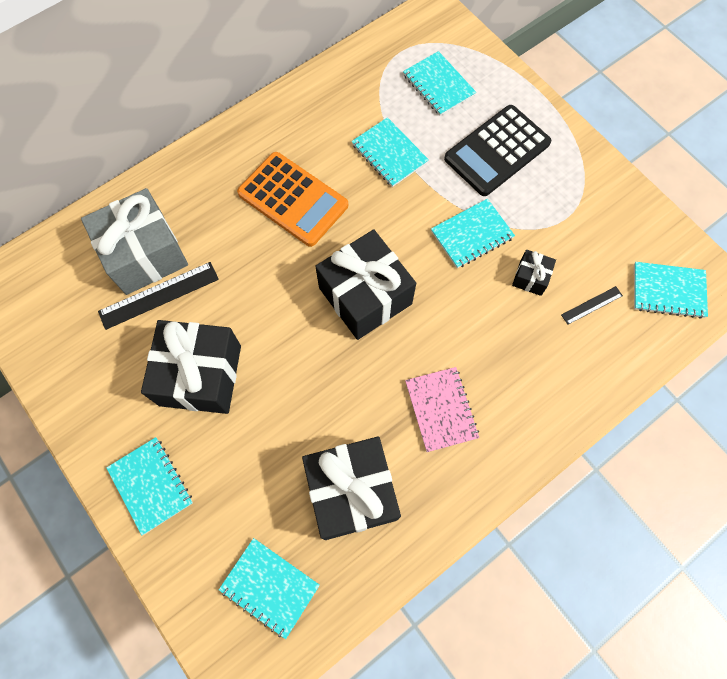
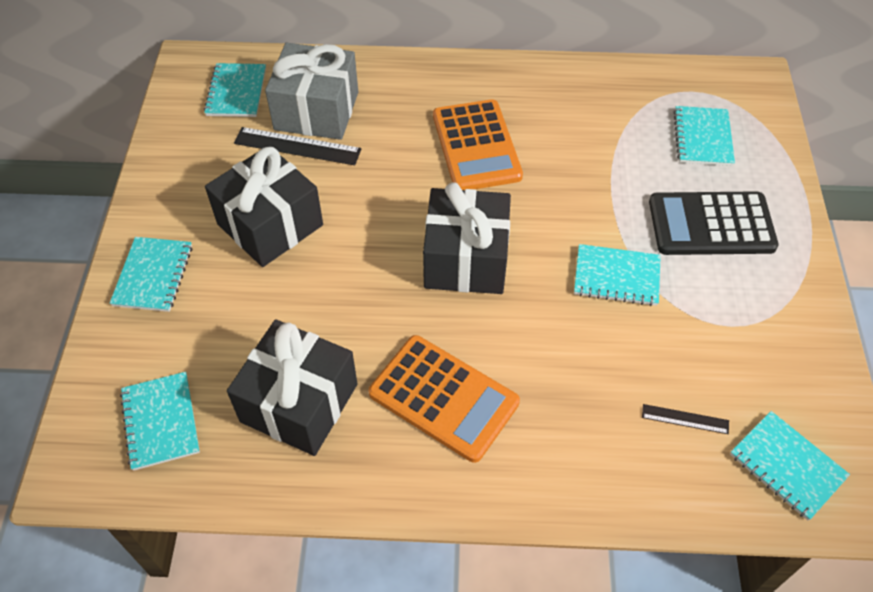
camera: 40 degrees right, 15 degrees down
turquoise notebook [352,117,429,187] -> turquoise notebook moved to [204,63,266,117]
pink notebook [405,367,479,452] -> orange calculator [369,335,520,463]
black gift [512,250,556,296] -> none

